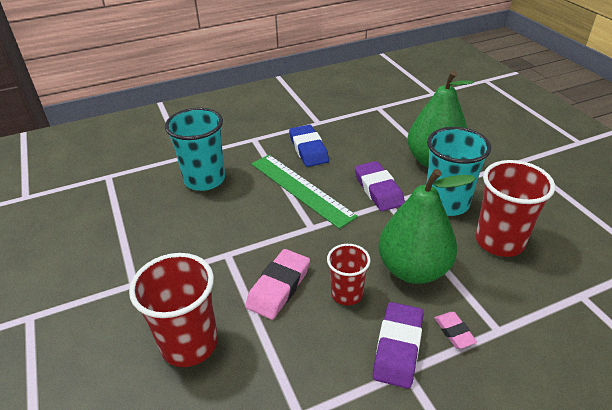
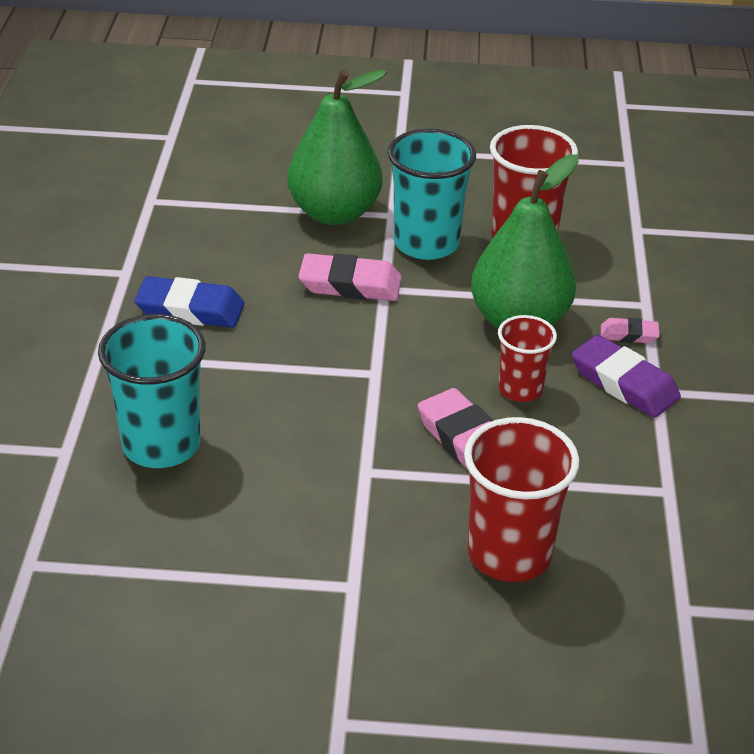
camera: 65 degrees left, 0 degrees up
green ruler [251,155,358,229] -> none
purple eraser [355,161,405,211] -> pink eraser [298,253,402,301]

